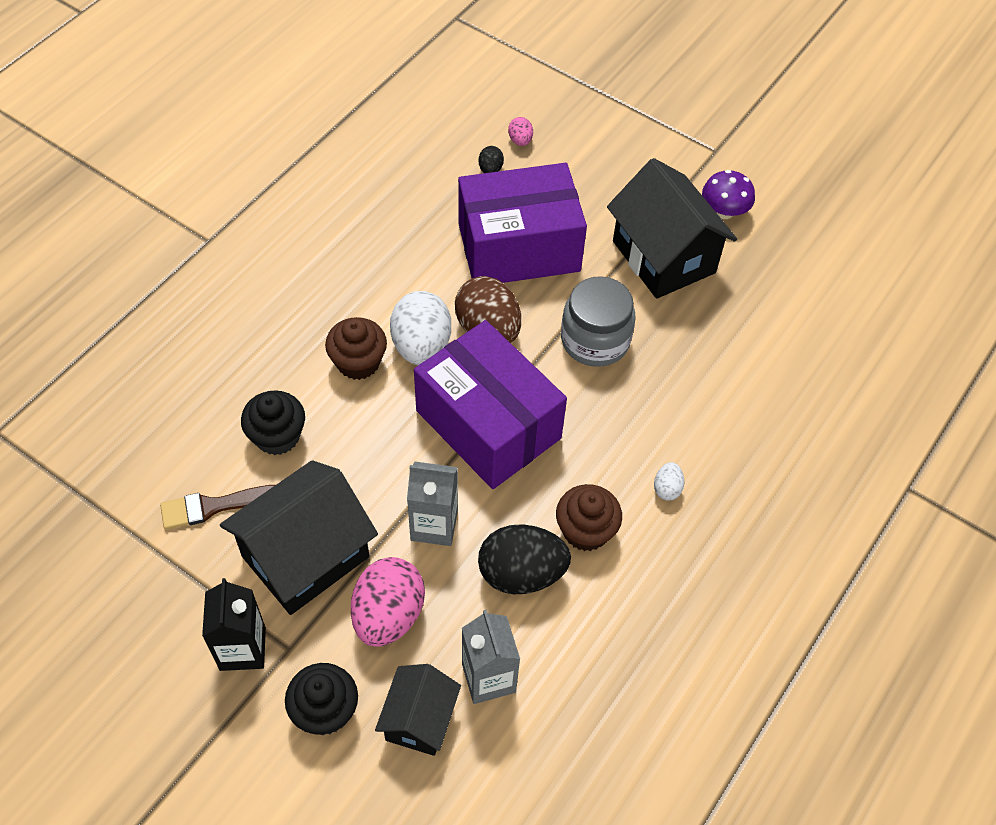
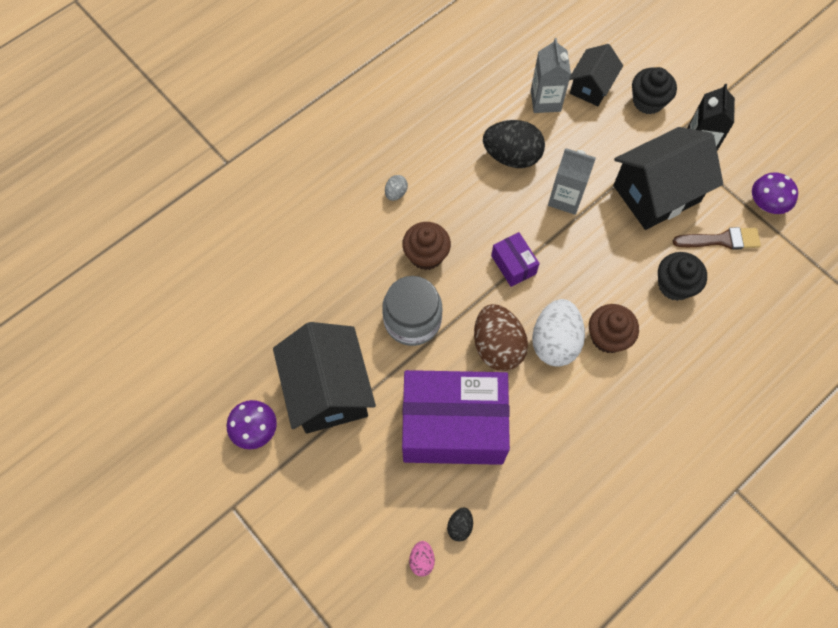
camera: 165 degrees left, 10 degrees up
pink egg [351,557,425,646] -> none
purple box [414,320,567,489] -> purple box [491,232,540,287], size x0.43
brown cupcake [556,484,622,551] -> brown cupcake moved to [402,222,451,270]
white egg [654,462,684,501] -> grey egg [385,175,408,201]
none -> purple mushroom [752,172,798,214]

